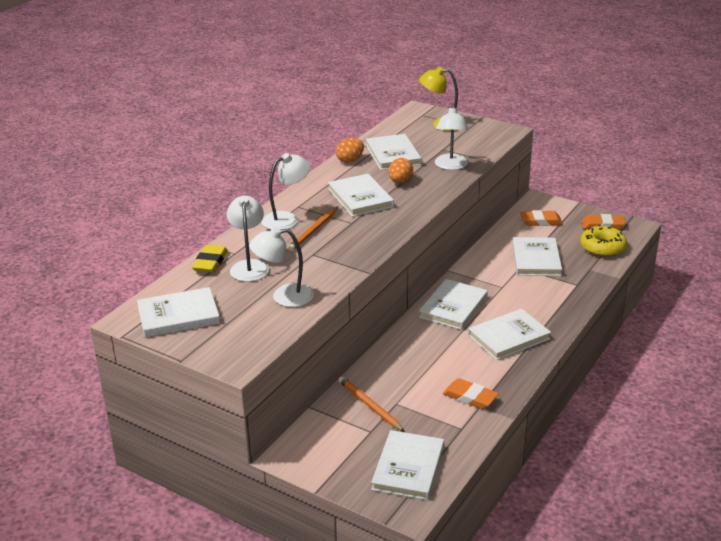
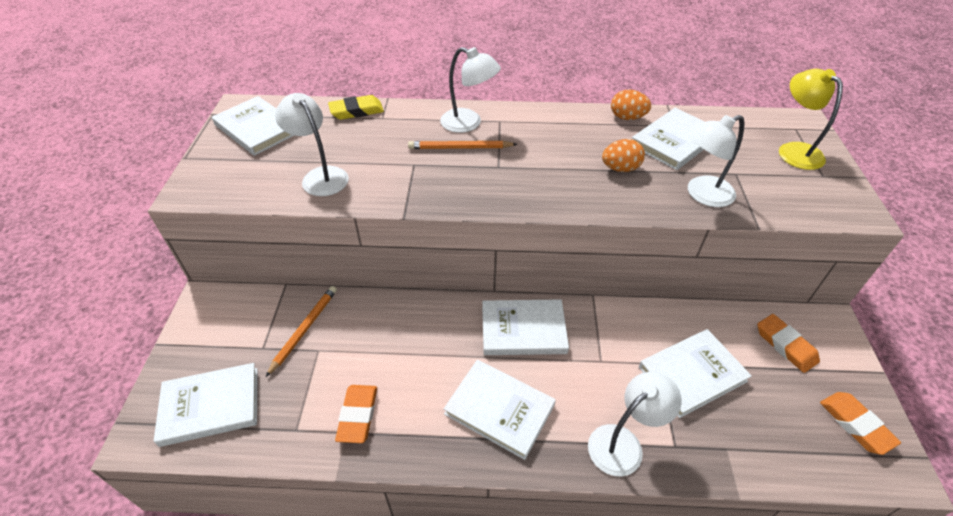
camera: 60 degrees right, 15 degrees up
white lamp [227,196,269,282] -> white lamp moved to [588,372,682,477]
white book [328,174,394,217] -> none
yellow donut [580,224,627,257] -> none

